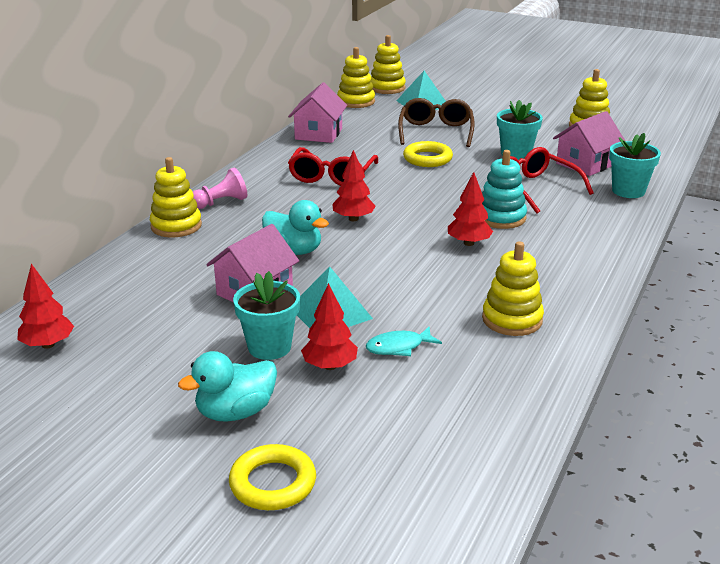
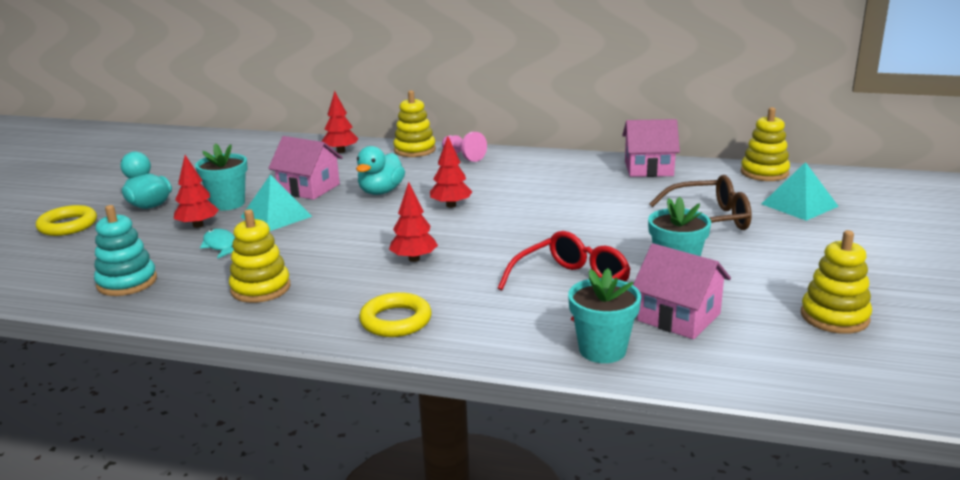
camera: 80 degrees right, 5 degrees down
red tree [17,264,74,349] -> red tree moved to [322,91,358,153]
red glasses [288,147,378,186] -> none
yellow stacking toy [371,35,406,94] -> none
yellow ring [403,141,453,167] -> yellow ring moved to [359,292,432,337]
turquoise stacking toy [482,150,527,229] -> turquoise stacking toy moved to [94,205,157,296]

